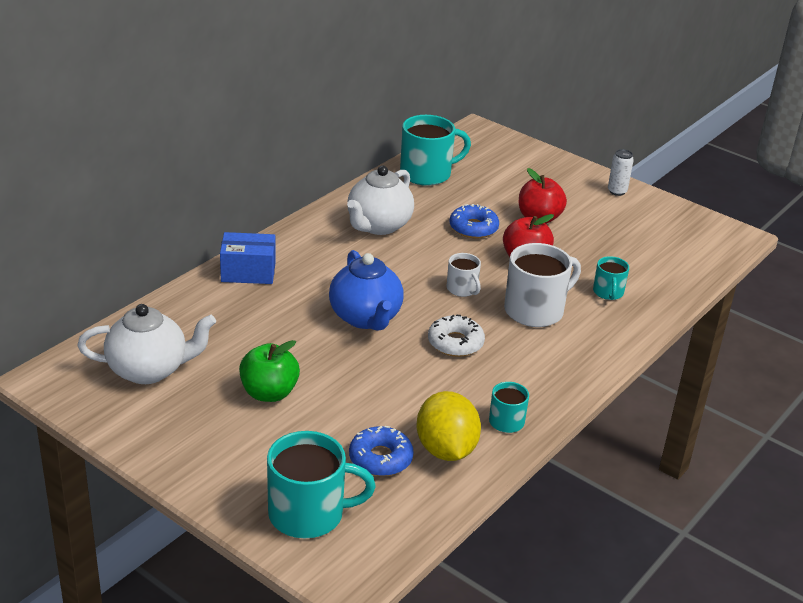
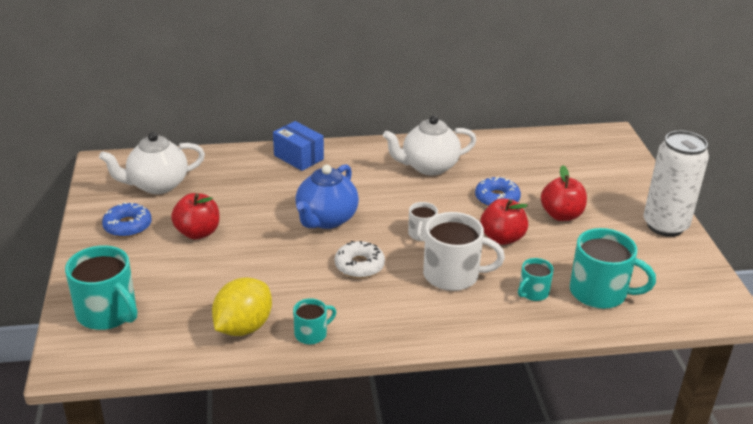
camera: 45 degrees right, 0 degrees up
white teapot [77,304,216,384] -> white teapot turned 120 degrees clockwise [99,132,205,194]
green apple [239,340,300,402] -> red apple [171,193,220,240]
blue donut [349,426,414,476] -> blue donut moved to [102,202,152,237]
turquoise mug [400,115,471,186] -> turquoise mug moved to [570,228,656,309]
white can [608,149,634,196] -> white can [643,131,709,237], size x2.28

